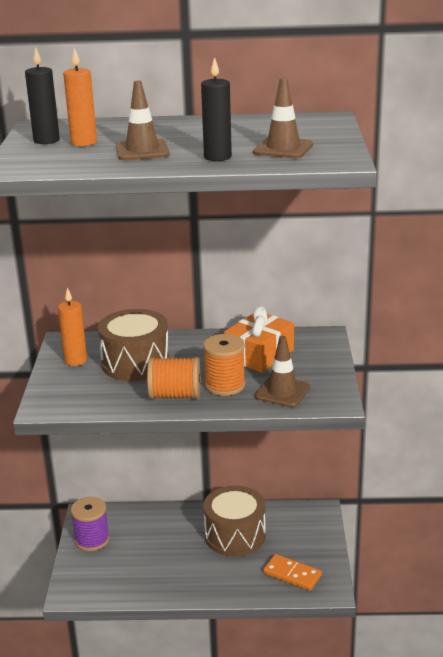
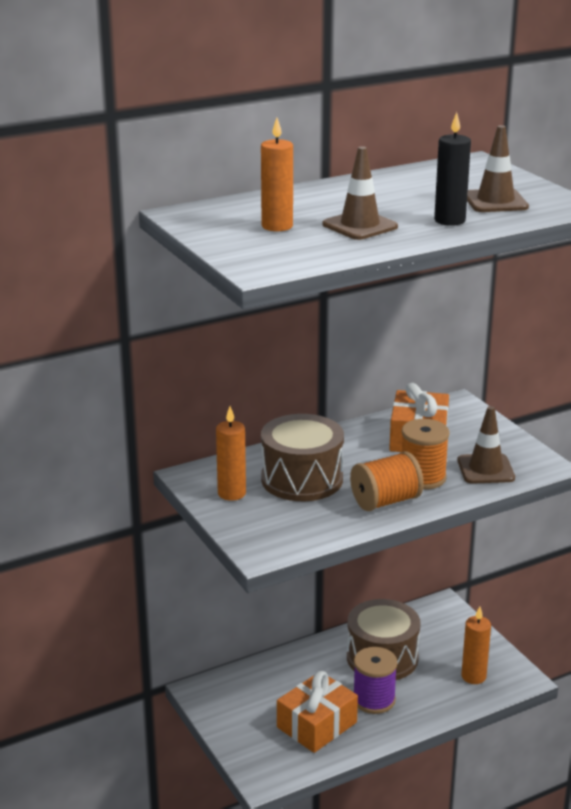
camera: 30 degrees left, 0 degrees up
black candle [25,47,60,144] -> none
purple spool [71,497,110,551] -> purple spool moved to [354,647,398,714]
orange domino [263,554,322,591] -> orange candle [461,606,491,684]
none -> orange gift [277,671,358,753]

